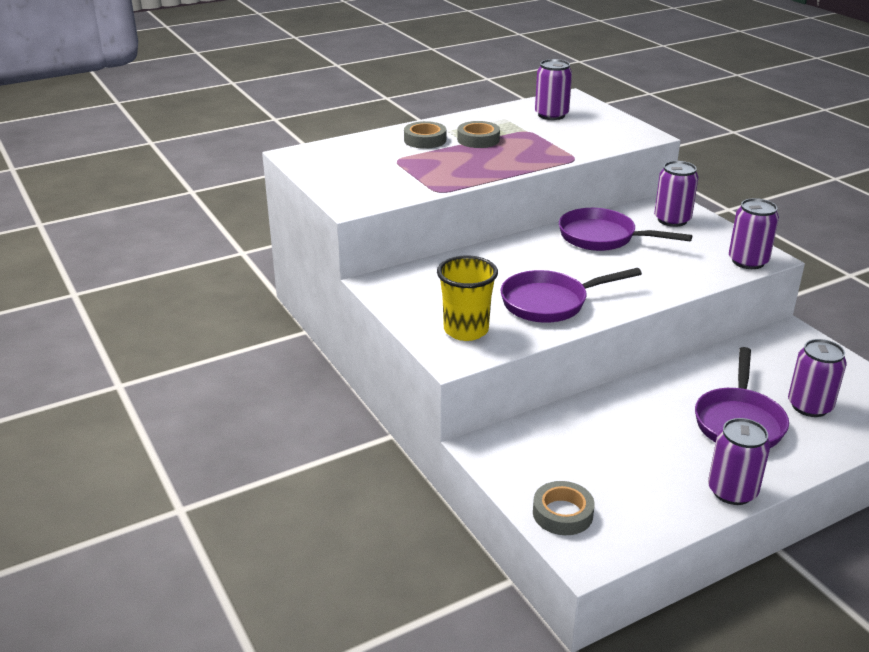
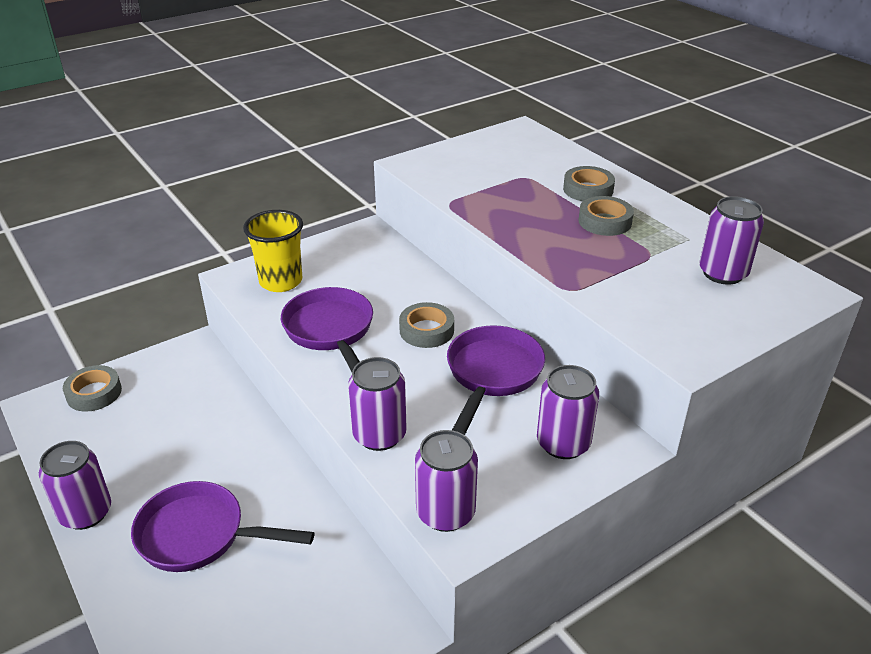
camera: 85 degrees right, 5 degrees up
purple can [788,339,847,417] -> purple can moved to [348,357,407,451]
none -> grey tape [399,302,454,348]

